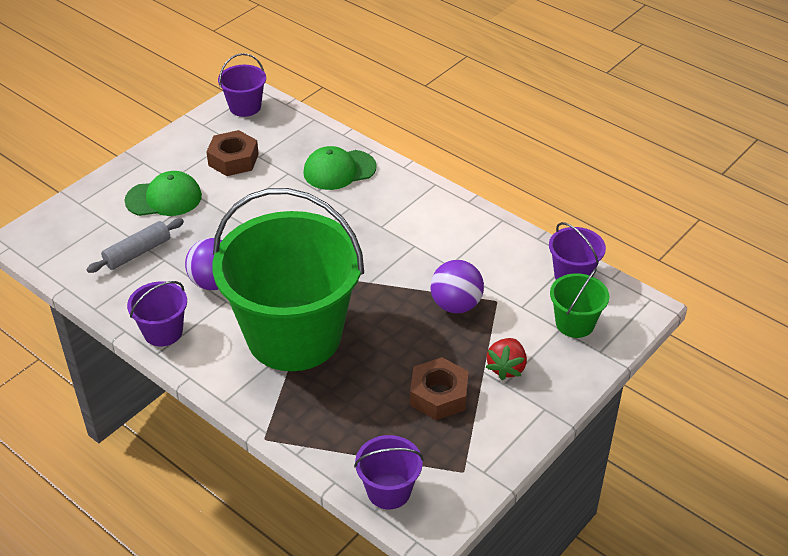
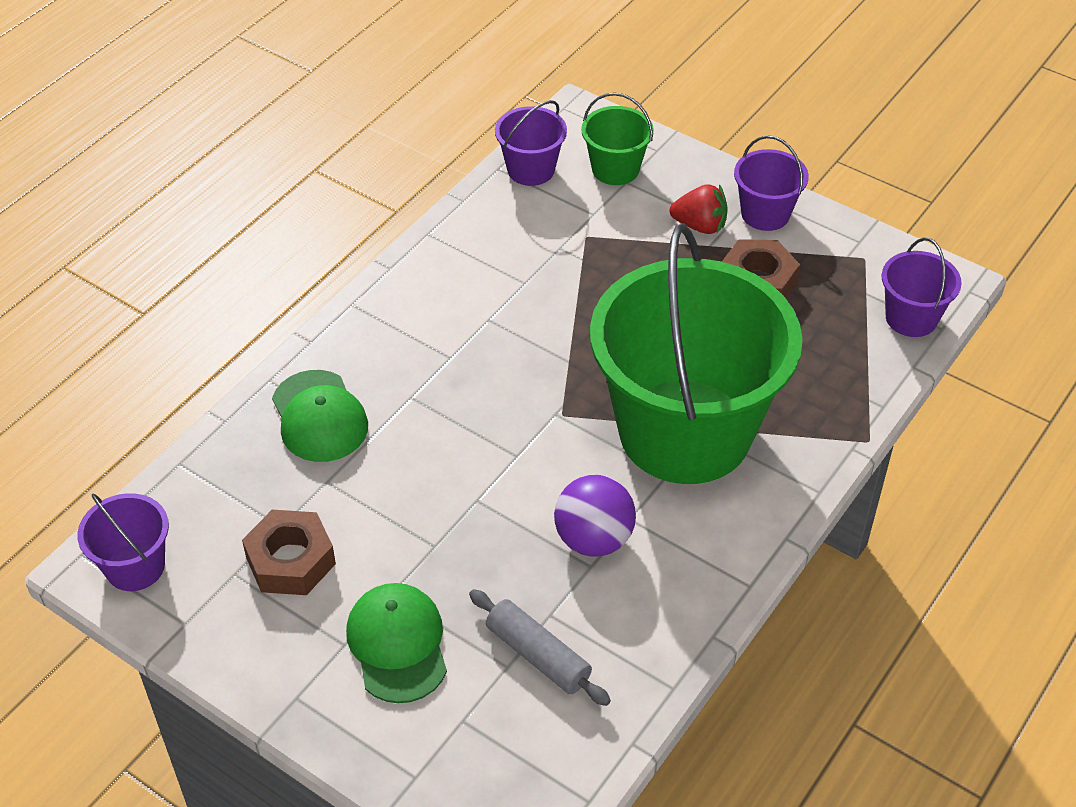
camera: 95 degrees left, 5 degrees up
purple bucket [127,281,187,346] -> purple bucket moved to [734,135,809,231]
purple ball [430,260,484,313] -> none

